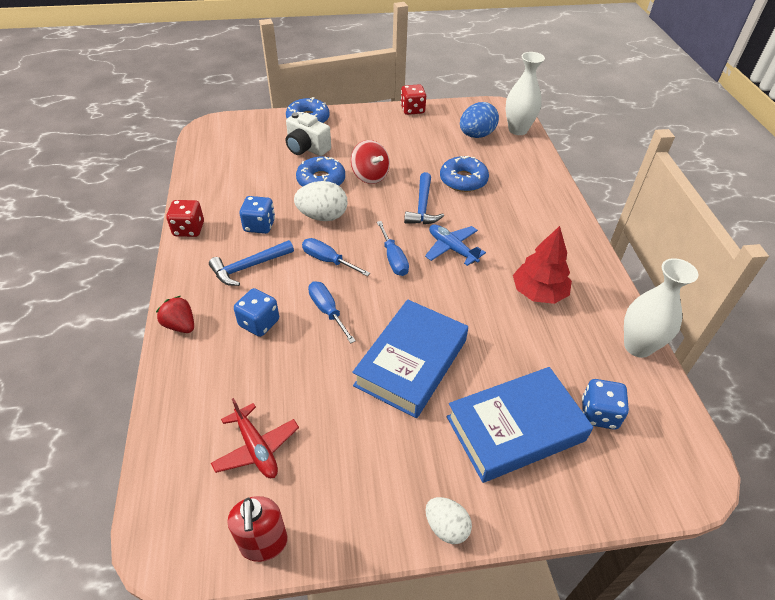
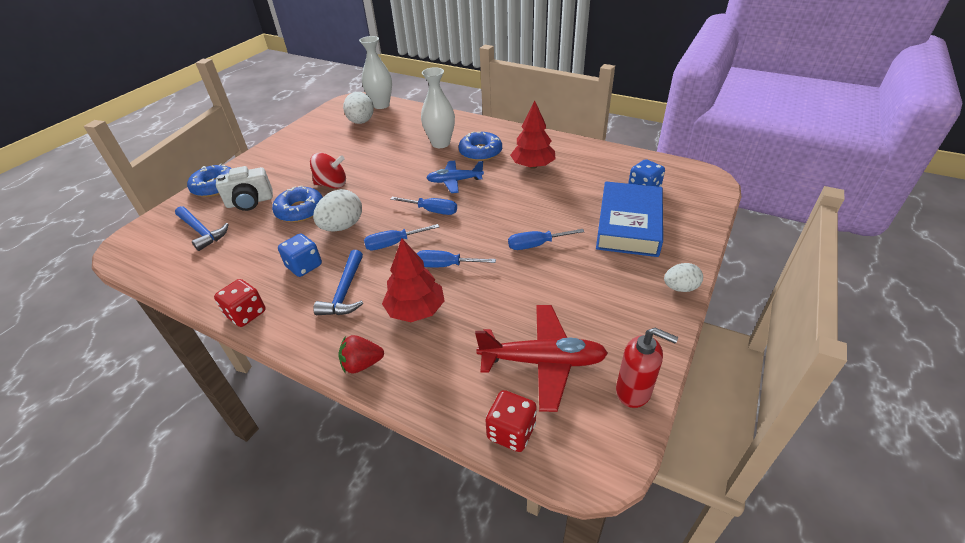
camera: 50 degrees left, 5 degrees down
red plane [211,398,299,478] -> red plane [475,305,608,412], size x1.51
blue dice [234,288,279,337] -> red tree [382,238,445,322]
blue book [352,299,468,418] -> blue screwdriver [508,229,585,250]
red dice [400,84,426,115] -> red dice moved to [486,390,537,452]
blue hammer [404,172,444,224] -> blue hammer moved to [175,206,229,251]
blue donut [440,156,489,192] -> blue donut moved to [459,131,502,161]
blue egg [460,102,499,138] -> white egg [343,92,374,124]
white vase [624,258,699,358] -> white vase moved to [421,67,455,148]

